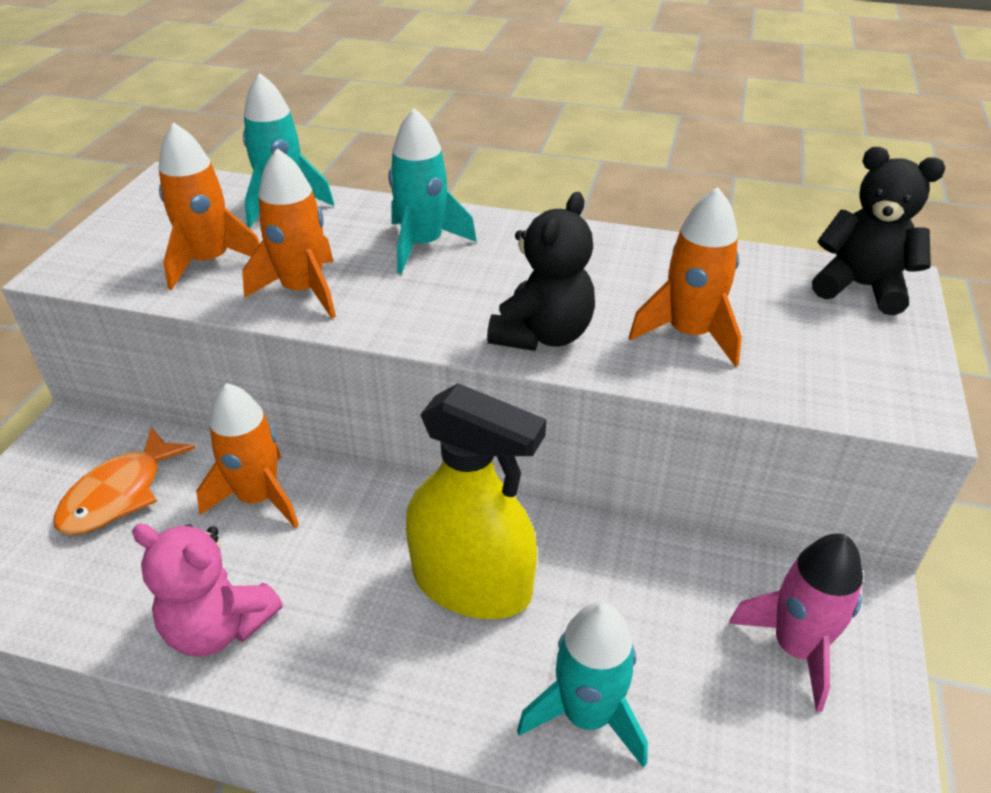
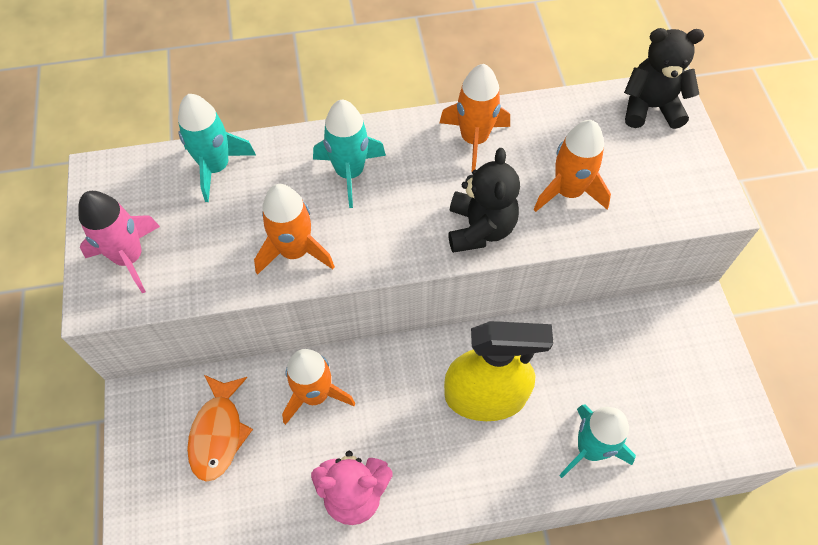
camera: 25 degrees left, 20 degrees up
orange rocket [159,122,260,290] -> orange rocket moved to [440,64,510,171]
pink rocket [729,533,863,712] -> pink rocket moved to [78,191,160,293]

